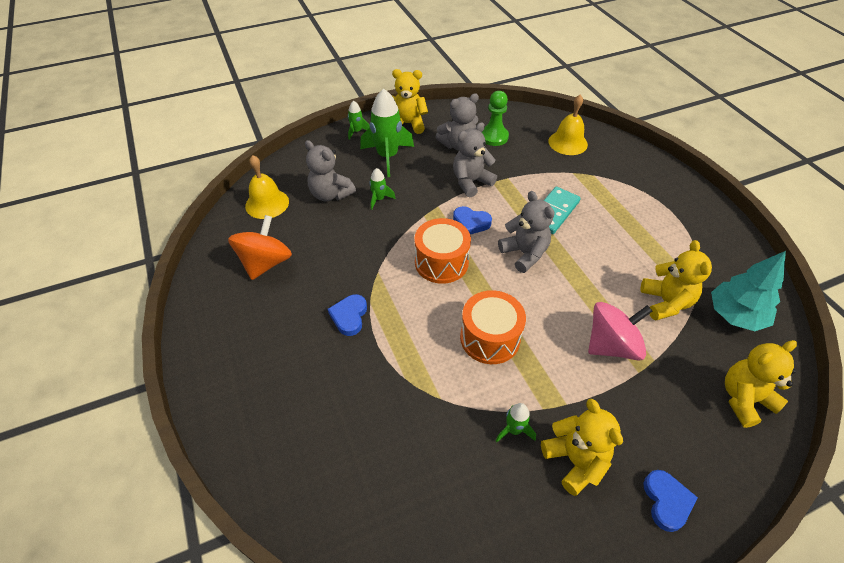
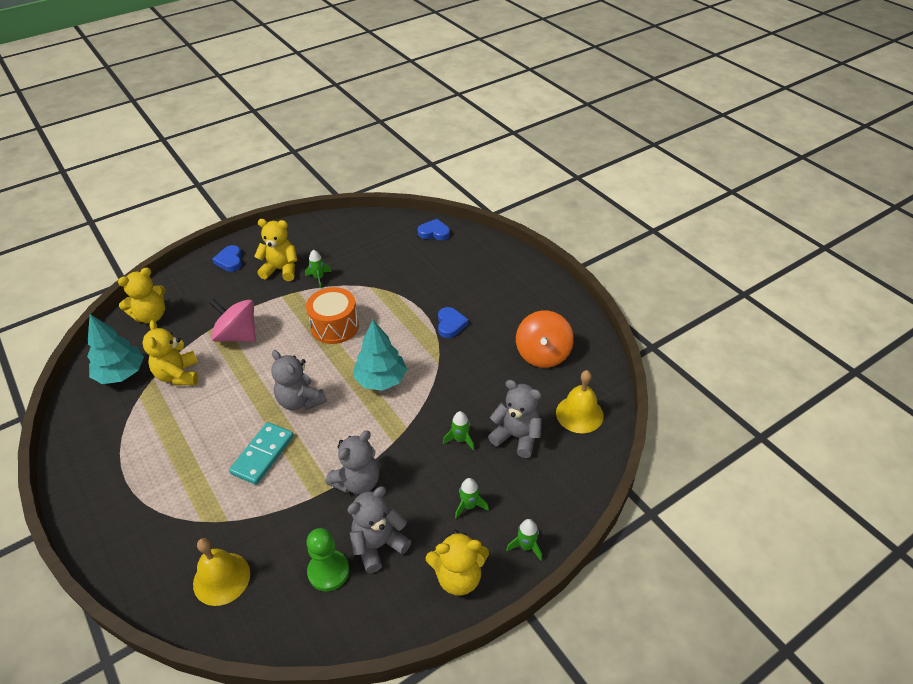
camera: 170 degrees right, 5 degrees down
green rocket [360,89,414,177] -> green rocket [455,478,489,519], size x0.49
orange drum [414,218,471,284] -> turquoise tree [353,320,407,391]
blue heart [453,206,492,234] -> blue heart moved to [418,219,450,240]
yellow teddy bear [541,399,623,496] -> yellow teddy bear turned 135 degrees clockwise [254,219,298,281]
pink spinning top [588,302,652,361] -> pink spinning top turned 60 degrees clockwise [209,299,256,342]

